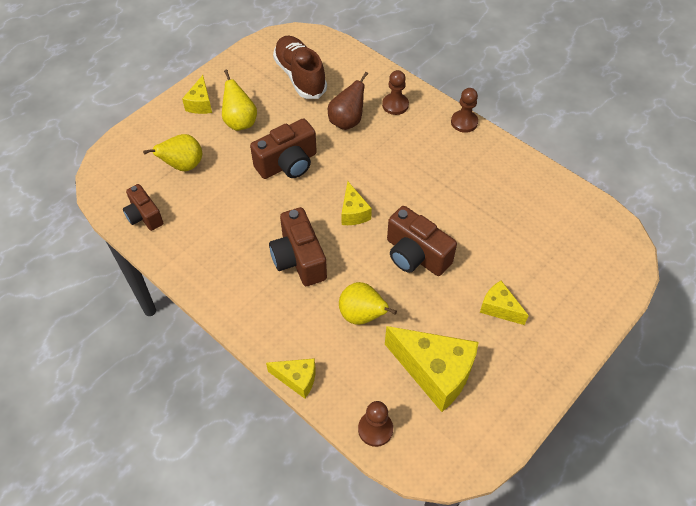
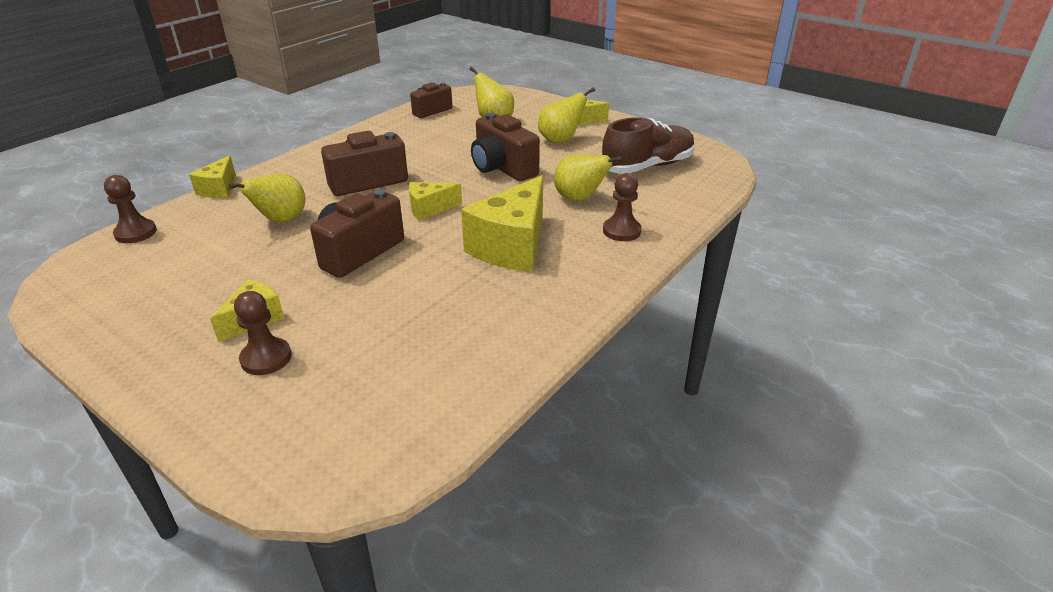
camera: 85 degrees right, 20 degrees down
brown pear [328,72,368,130] -> yellow pear [554,155,623,201]
yellow cheese [385,326,479,412] -> yellow cheese moved to [461,175,543,272]
brown pawn [451,88,478,133] -> brown pawn moved to [234,291,291,375]

